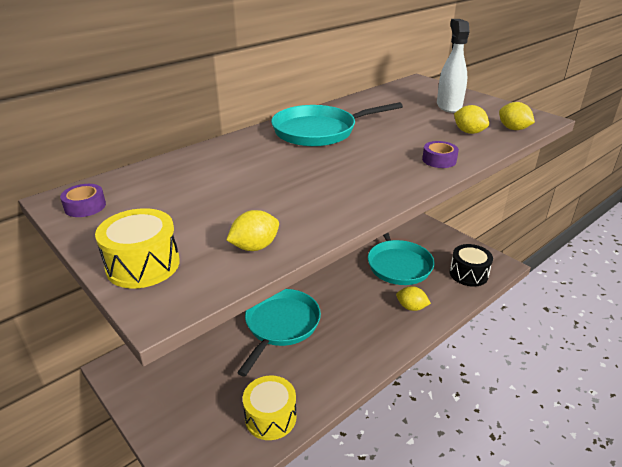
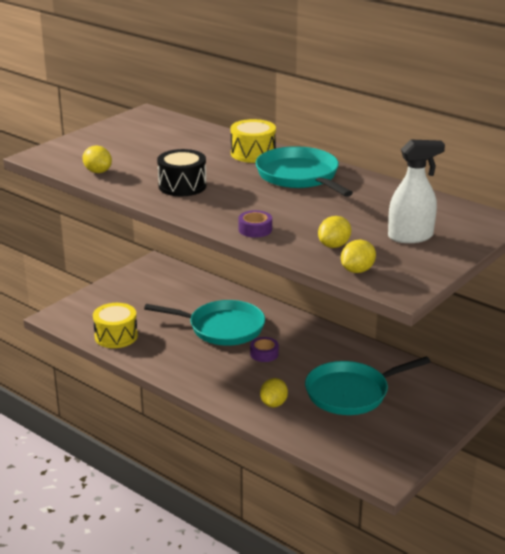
camera: 80 degrees right, 5 degrees down
purple tape [60,184,106,217] -> purple tape moved to [250,337,279,362]
yellow drum [95,208,180,288] -> yellow drum moved to [231,119,276,163]
black drum [450,244,493,287] -> black drum moved to [157,149,207,196]

